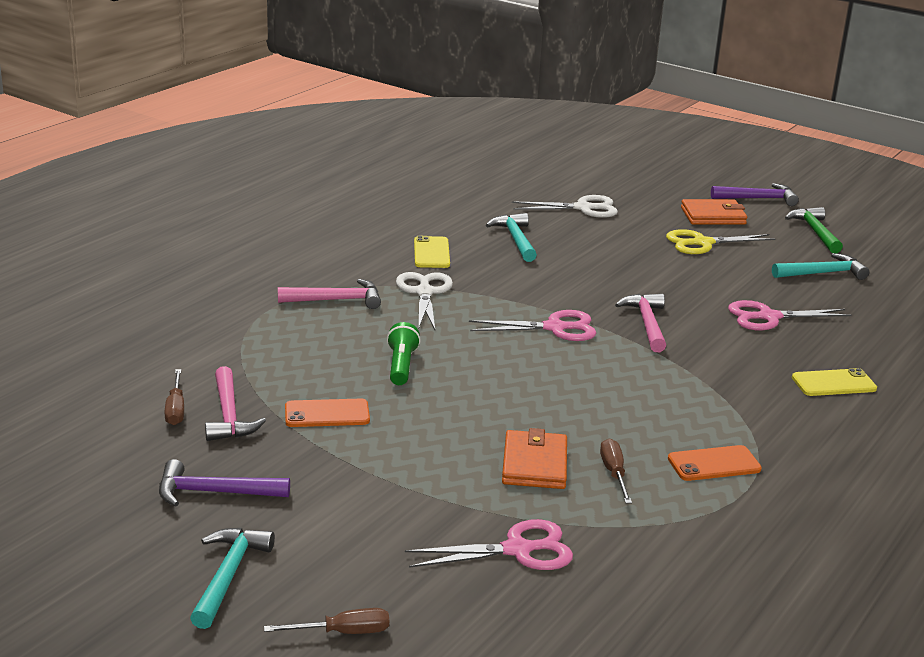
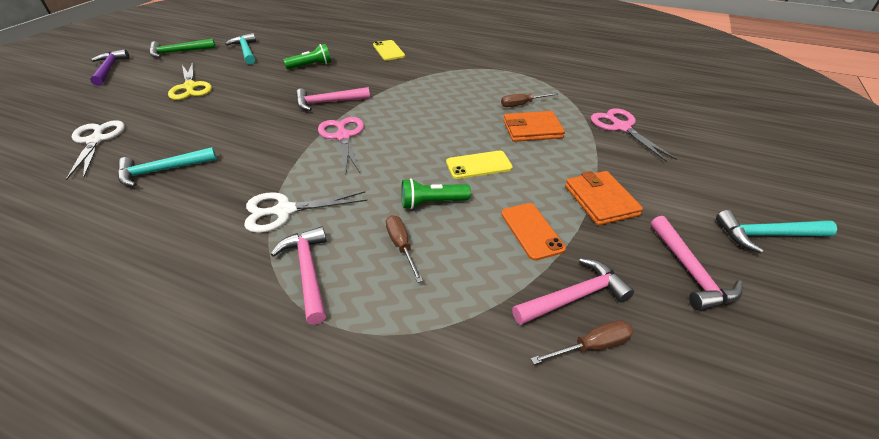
camera: 100 degrees left, 15 degrees up
purple hammer [159,459,290,507] -> pink hammer [651,216,743,311]
brown screwdriver [264,608,389,634] -> brown screwdriver moved to [386,215,423,283]
yellow phone [414,236,450,268] -> yellow phone moved to [446,151,513,179]
orange phone [668,445,762,481] -> none
orange wallet [681,199,747,225] -> orange wallet moved to [565,171,643,225]
pink scissors [728,300,852,331] -> green flashlight [283,44,331,69]

